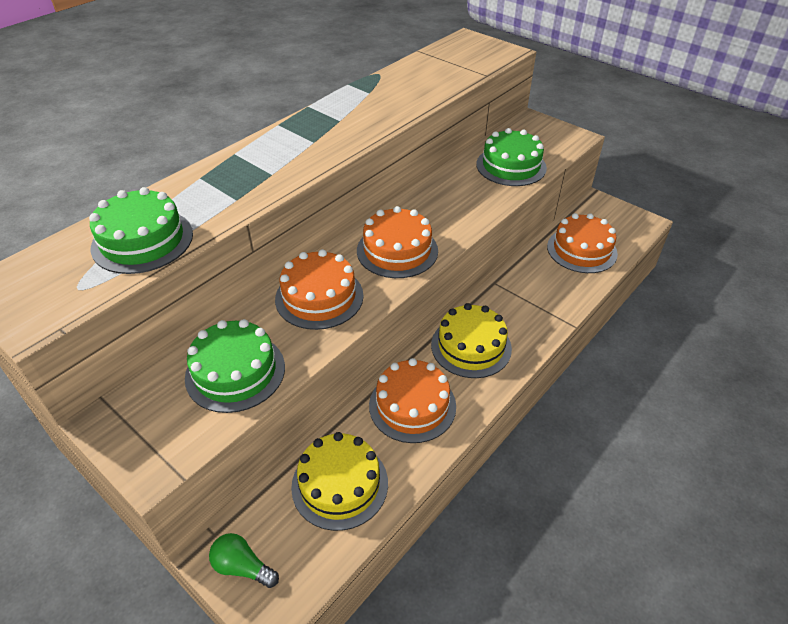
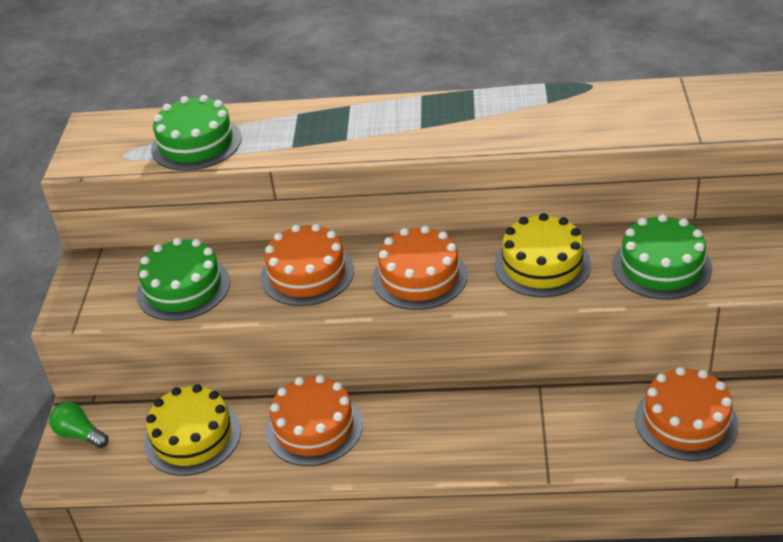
camera: 55 degrees right, 5 degrees down
green light bulb [209,533,279,588] -> green light bulb turned 45 degrees counterclockwise [49,402,108,448]
yellow cake [431,303,512,378] -> yellow cake moved to [494,213,591,297]

